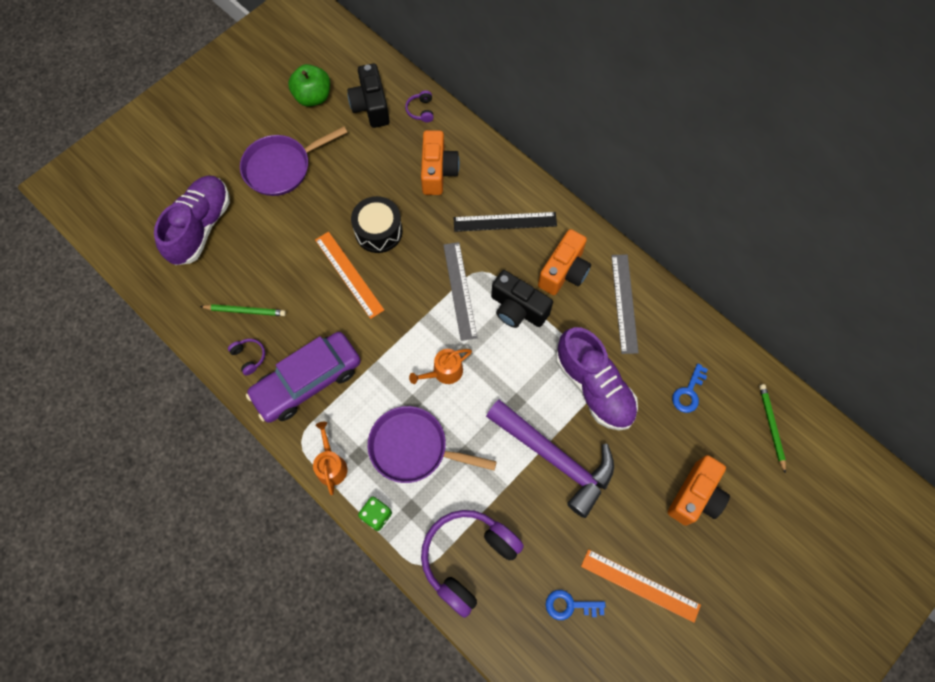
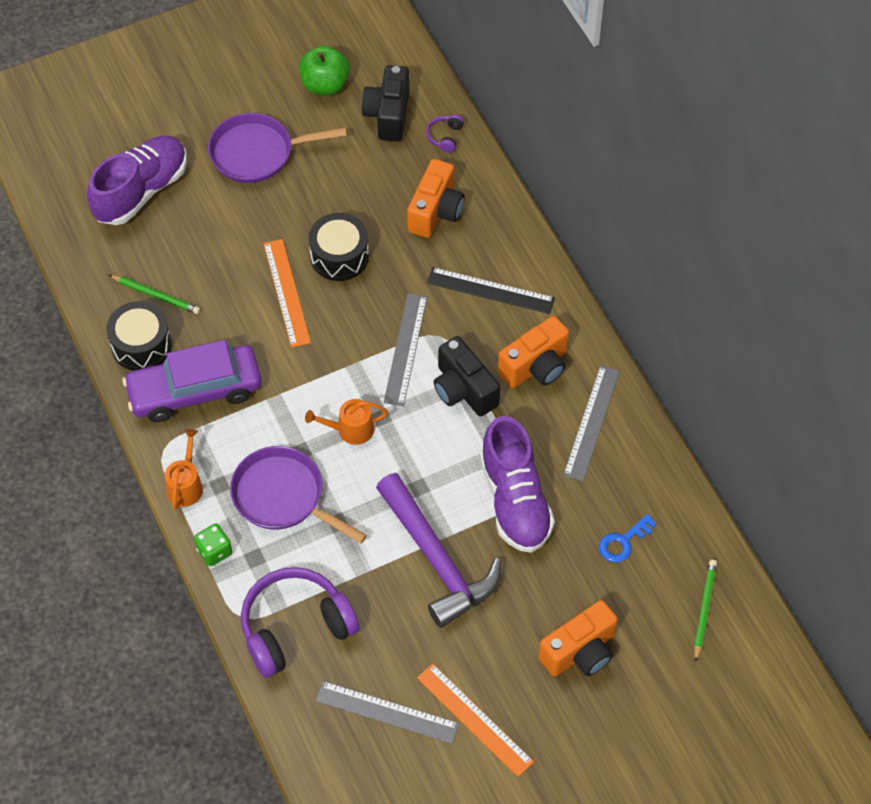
camera: 20 degrees right, 10 degrees down
purple headphones [228,339,265,376] -> black drum [106,301,172,371]
blue key [546,590,606,620] -> grey ruler [316,681,459,744]

